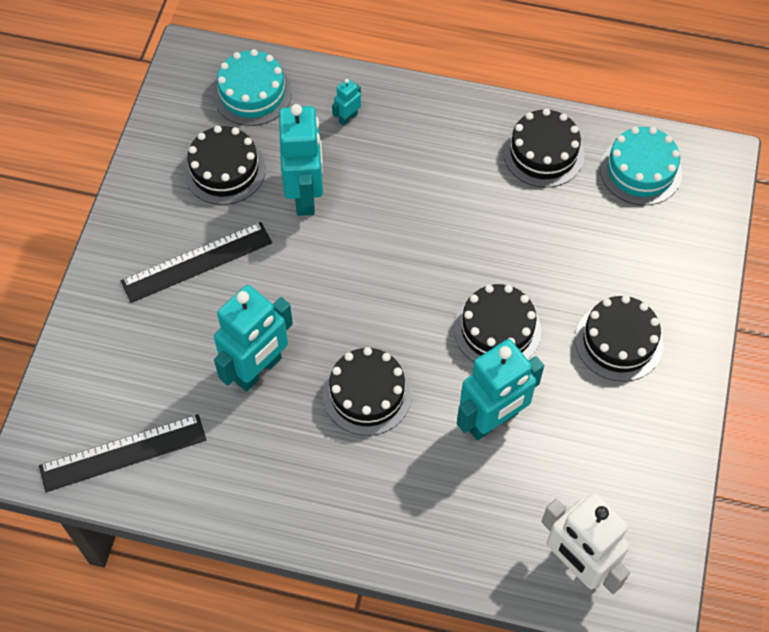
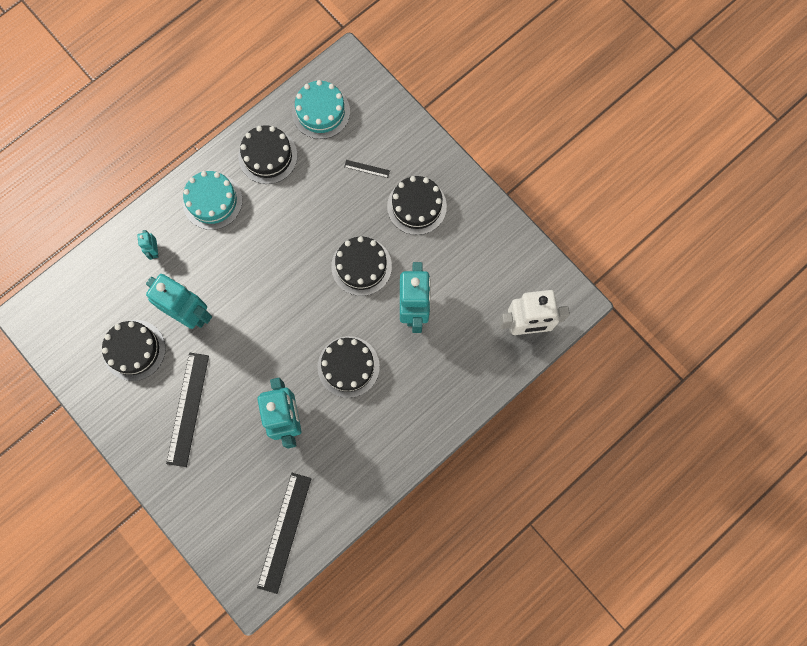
camera: 55 degrees left, 15 degrees up
turquoise cake [213,49,292,126] -> turquoise cake moved to [183,171,242,230]
none -> black ruler [344,160,390,178]

